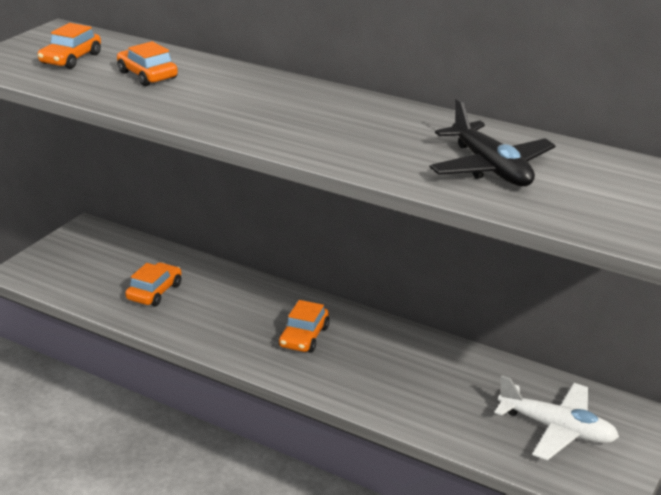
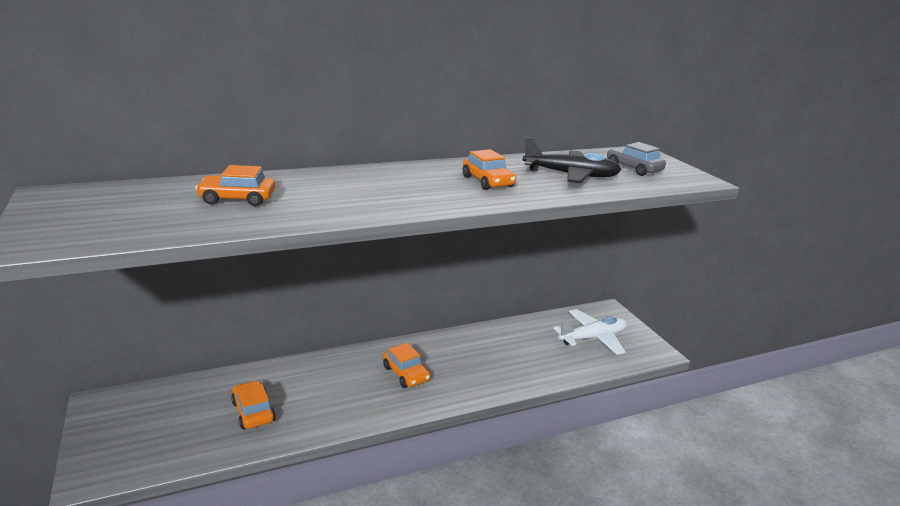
camera: 55 degrees left, 5 degrees down
orange car [38,23,101,69] -> orange car moved to [463,149,516,190]
none -> grey car [607,142,666,176]

